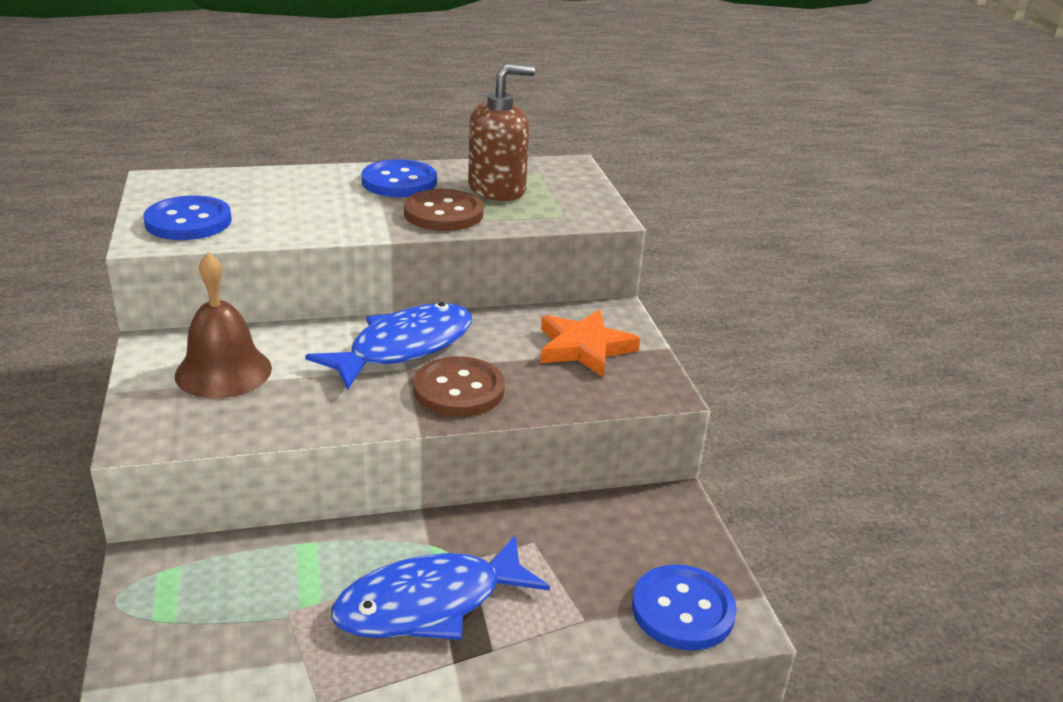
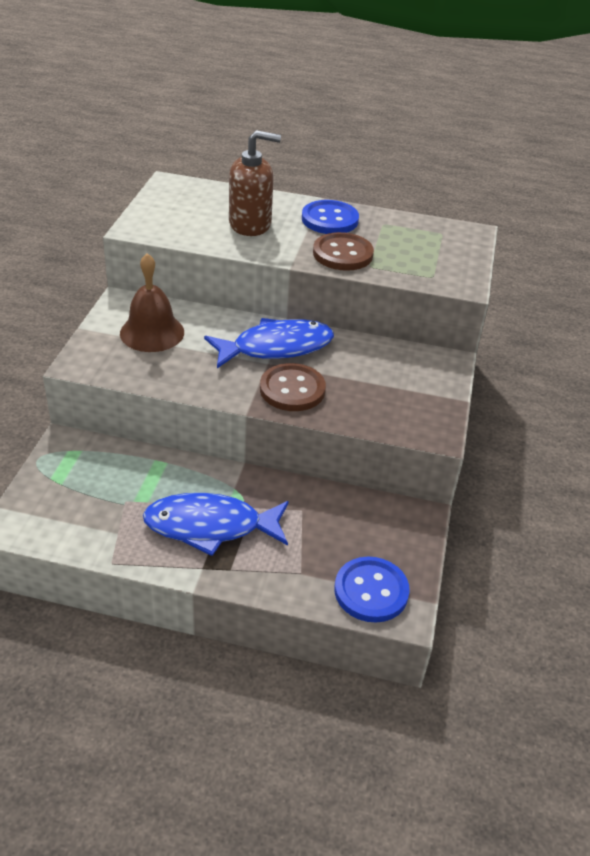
camera: 25 degrees right, 10 degrees up
blue button [143,195,232,240] -> none
brown soap dispenser [468,64,535,201] -> brown soap dispenser moved to [229,130,281,236]
orange star [540,309,640,377] -> none

